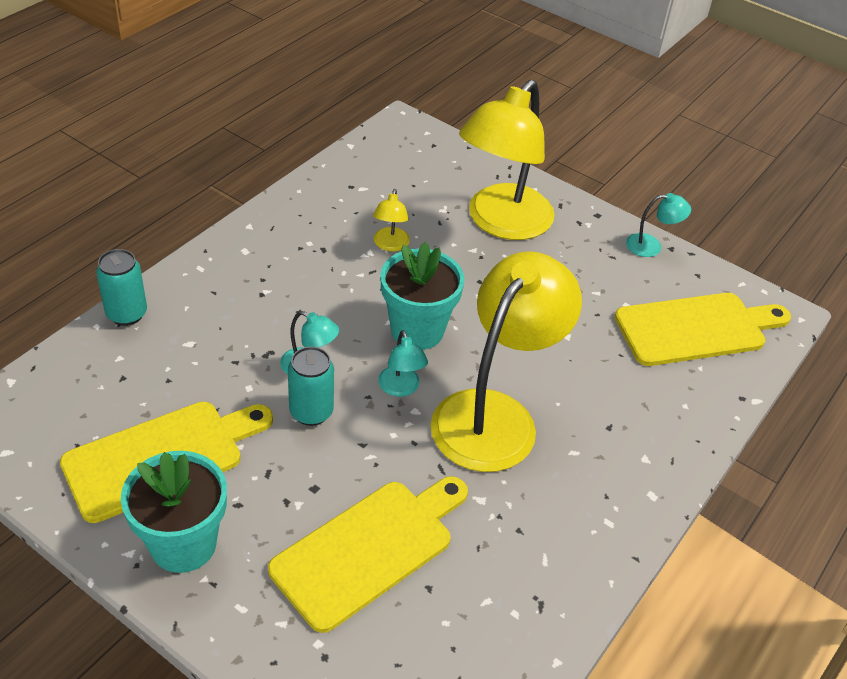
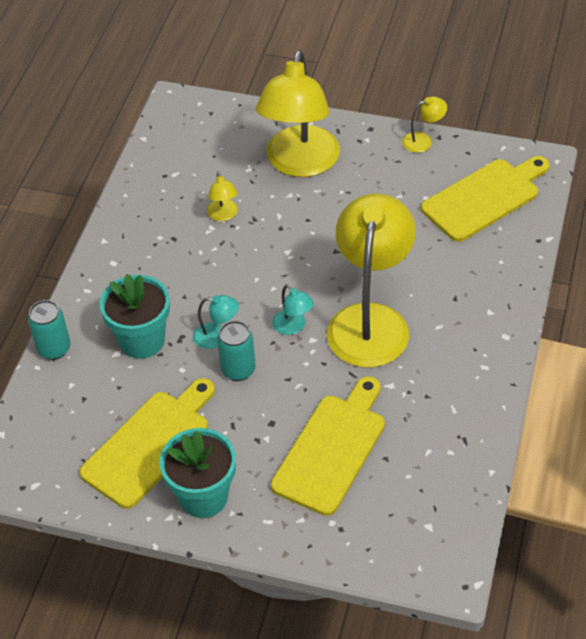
camera: 15 degrees left, 5 degrees up
turquoise flower pot [380,242,465,350] -> turquoise flower pot moved to [100,274,170,359]
turquoise lamp [626,193,691,257] -> yellow lamp [402,96,447,153]

